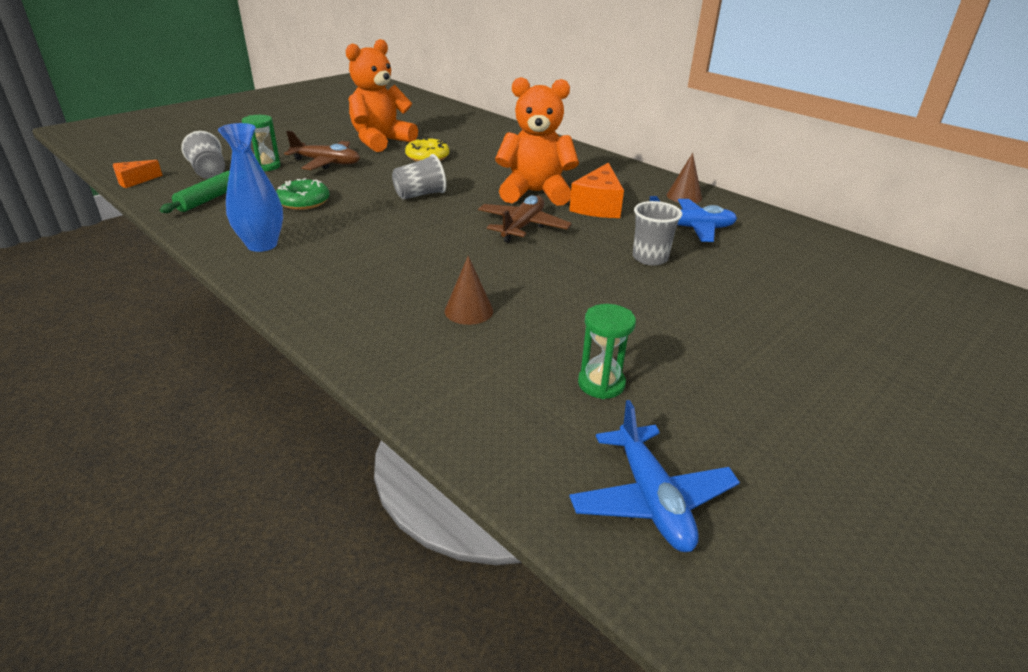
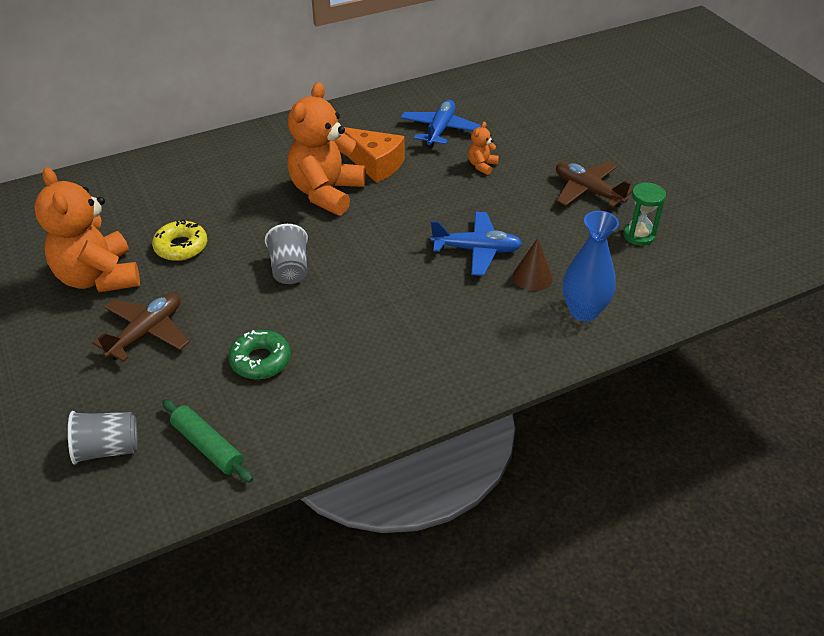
camera: 70 degrees left, 10 degrees up
orange cheese [113,160,163,188] -> none
blue vase [218,123,283,252] -> blue vase moved to [563,211,619,322]
green hourglass [242,115,281,171] -> none
brown plane [478,195,572,243] -> brown plane moved to [556,161,633,207]
blue plane [569,400,740,552] -> blue plane moved to [430,212,522,276]
grey cup [633,201,682,266] -> orange teddy bear [468,122,499,175]
brown cone [667,153,702,203] -> none

